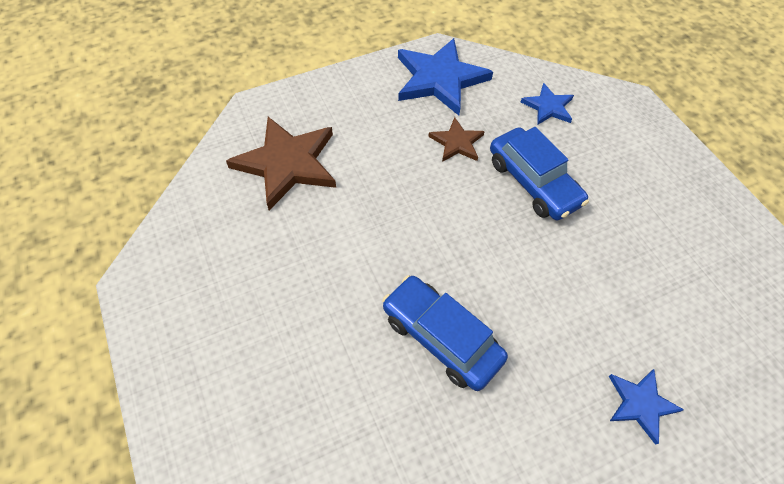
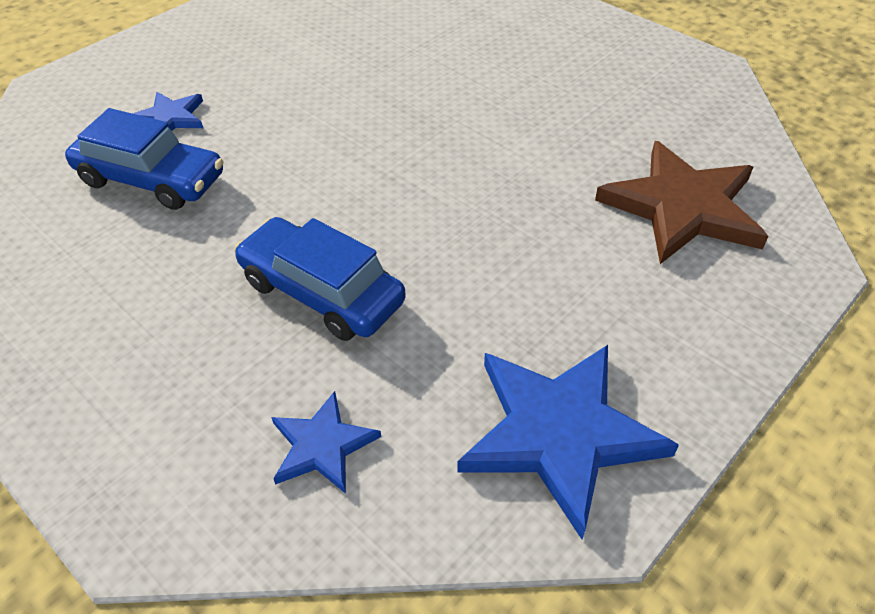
camera: 160 degrees right, 10 degrees down
blue car [382,275,508,391] -> blue car moved to [65,108,223,210]
brown star [428,117,485,162] -> none

